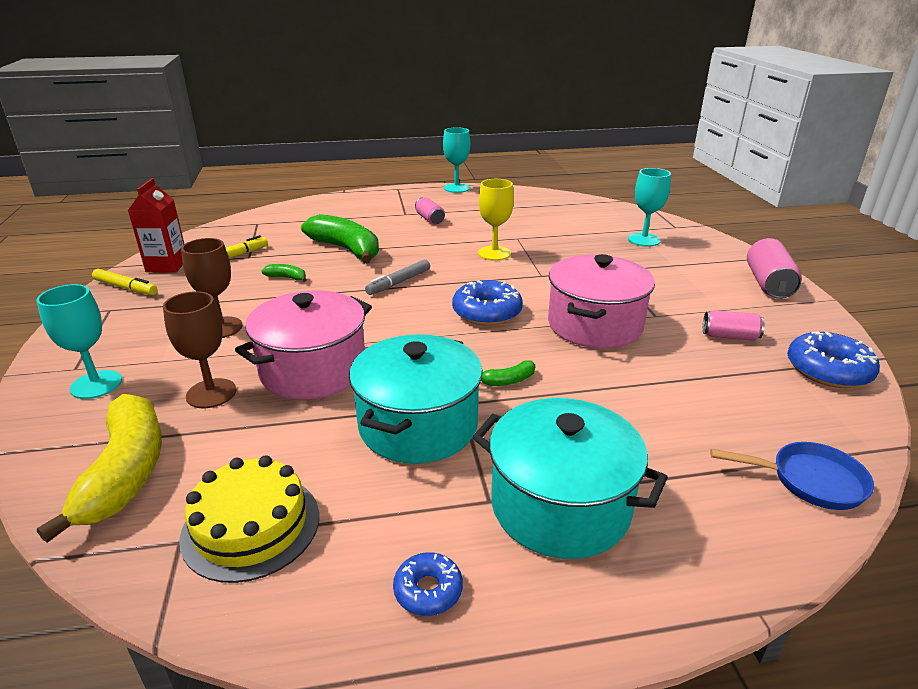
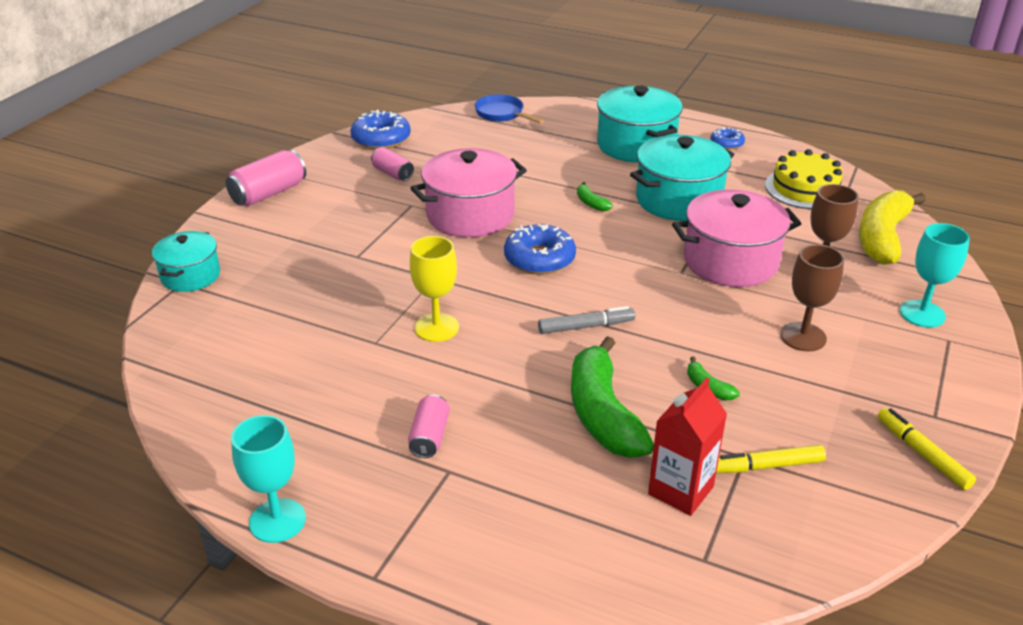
camera: 145 degrees left, 5 degrees up
red carton [128,178,184,273] -> red carton moved to [648,378,727,516]
green banana [481,360,535,386] -> green banana turned 135 degrees counterclockwise [577,182,613,211]
turquoise goblet [628,168,671,246] -> none
none -> turquoise pot [152,231,220,292]

